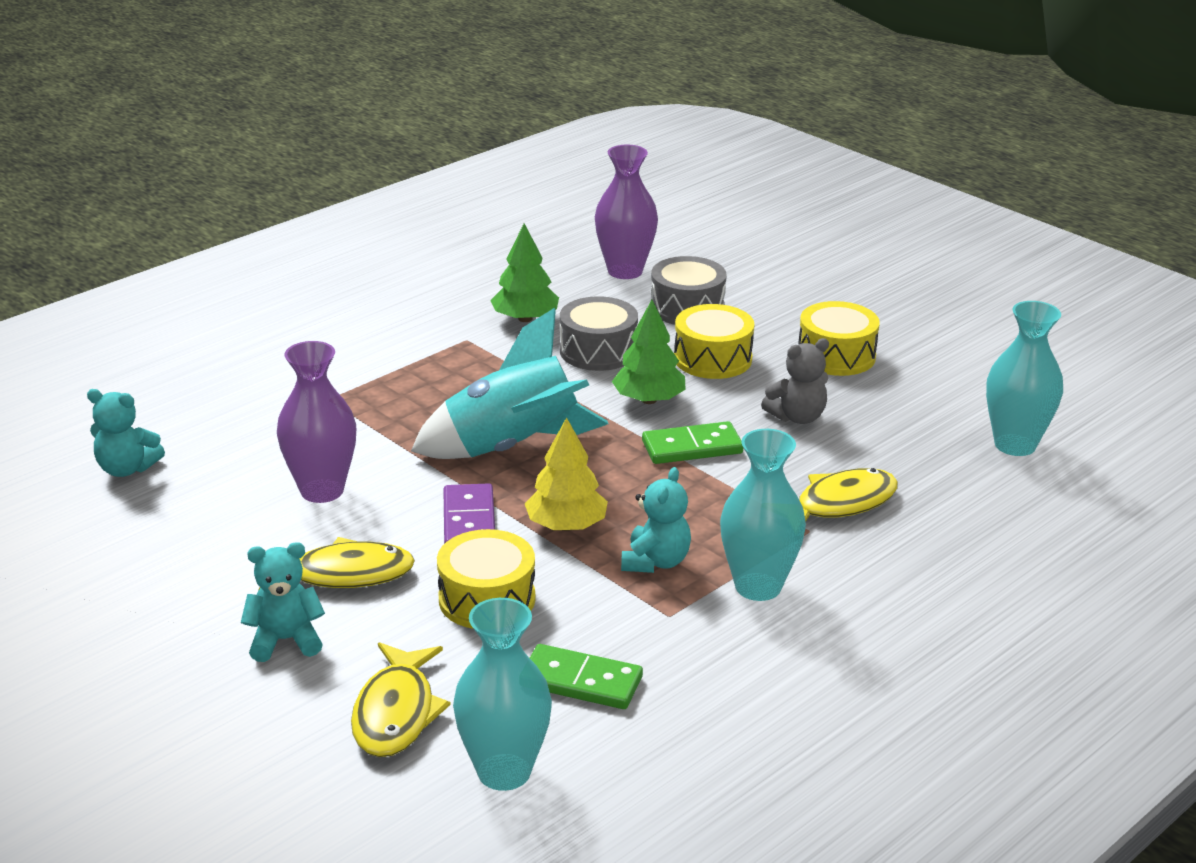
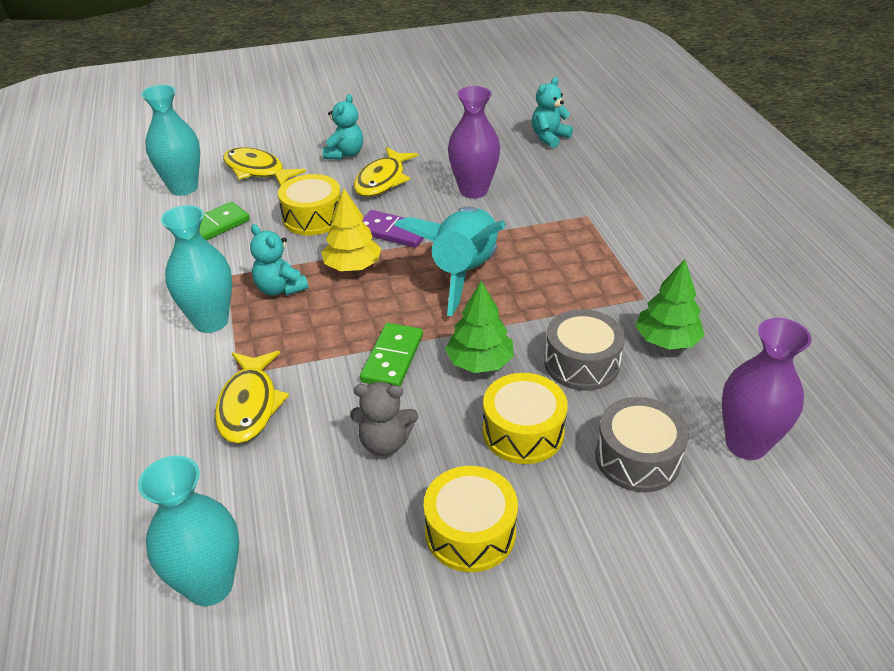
camera: 120 degrees right, 10 degrees up
grey teddy bear [761,338,829,424] -> grey teddy bear turned 90 degrees counterclockwise [350,382,418,456]

